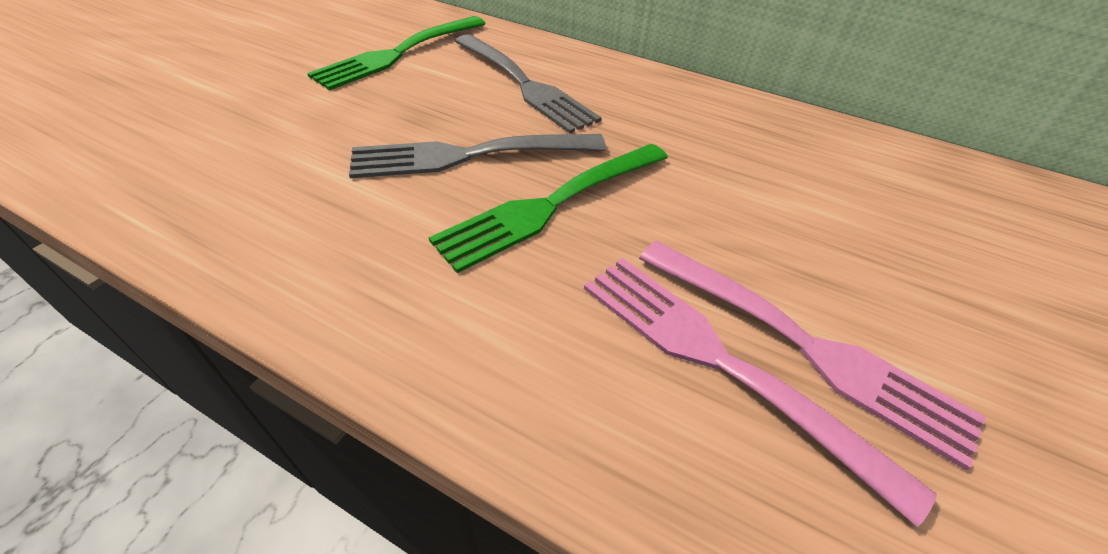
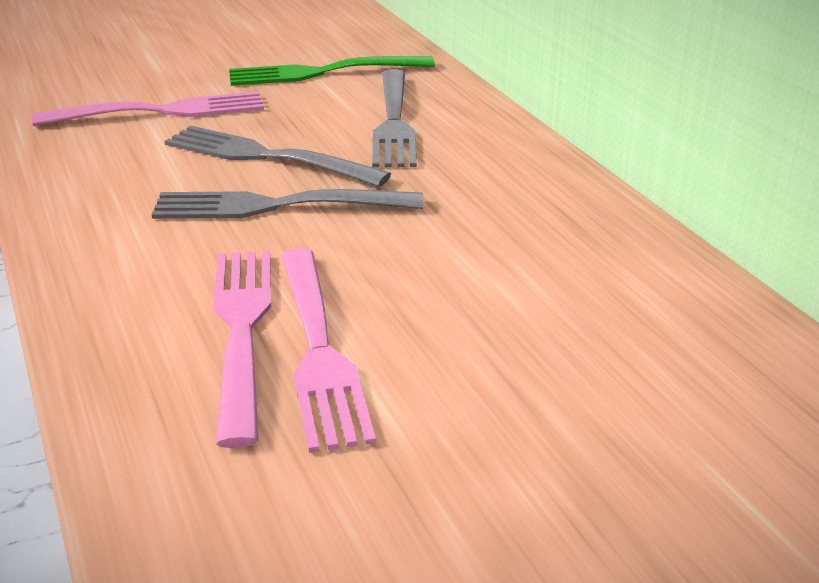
camera: 40 degrees right, 15 degrees down
green fork [429,144,668,273] -> grey fork [152,189,423,219]
none -> pink fork [32,92,264,126]

